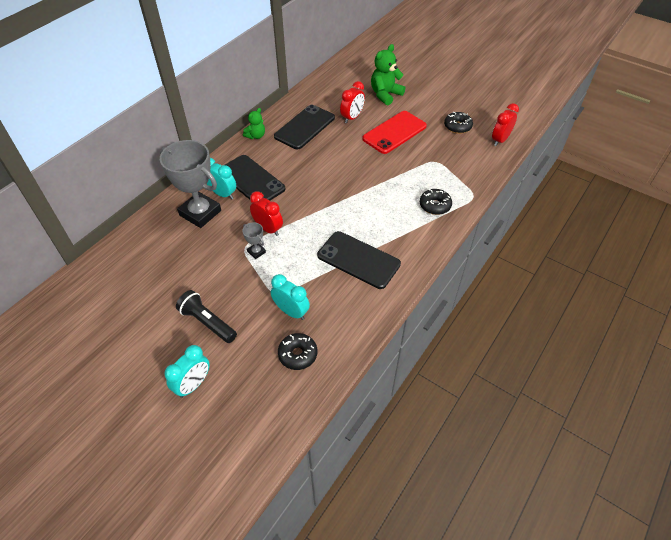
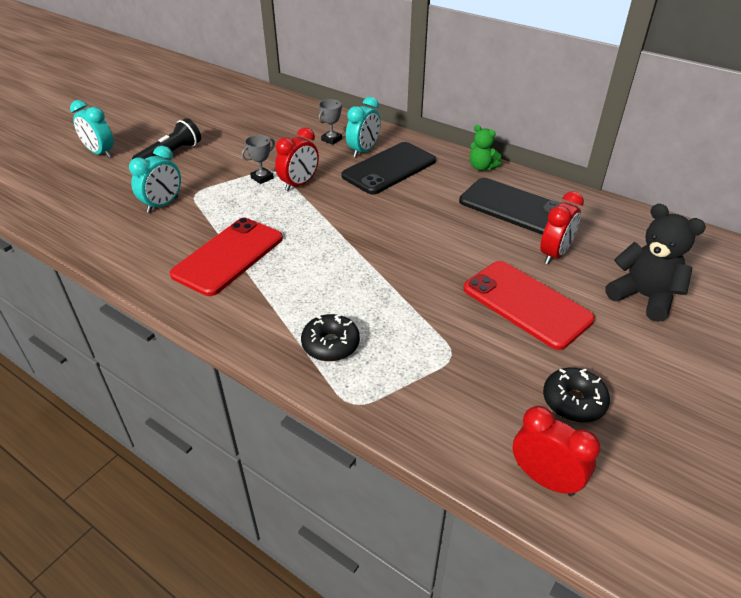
camera: 90 degrees right, 10 degrees down
grey trophy [160,140,221,228] -> grey trophy [319,99,342,145], size x0.42
black donut [278,333,317,370] -> none
black phone [317,231,401,289] -> red phone [170,218,283,296]
red clock [340,81,365,123] -> red clock turned 90 degrees counterclockwise [540,191,584,264]
green teddy bear [371,44,405,105] -> black teddy bear [605,204,706,322]

